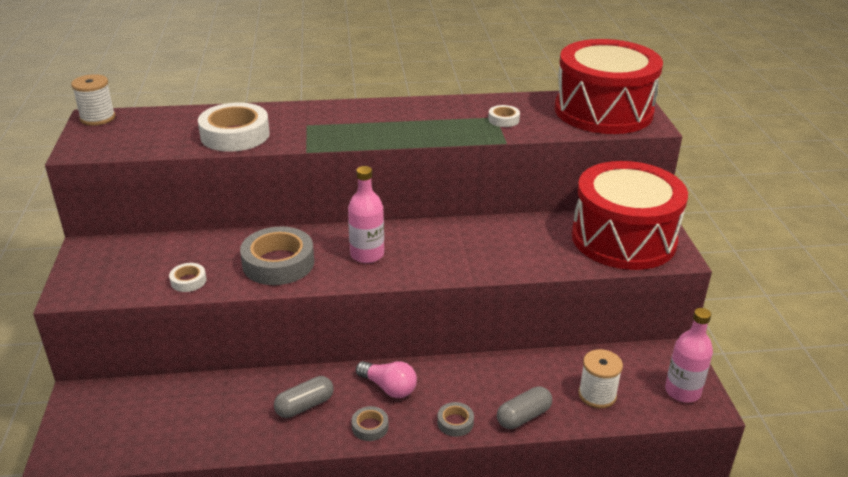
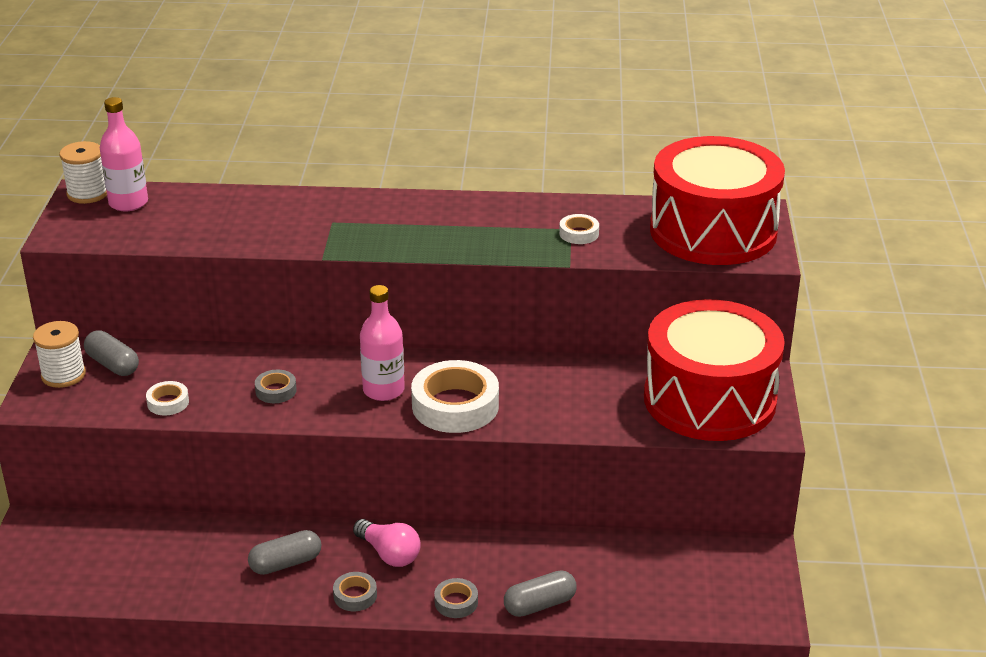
camera: 10 degrees right, 0 degrees up
white tape [198,103,270,152] -> white tape moved to [411,360,499,433]
grey tape [240,226,314,285] -> grey tape [255,370,297,403], size x0.47
white spool [578,349,623,408] -> white spool moved to [33,321,86,388]
pink bottle [665,308,713,403] -> pink bottle moved to [100,97,148,211]
none -> grey capsule [84,330,139,376]

